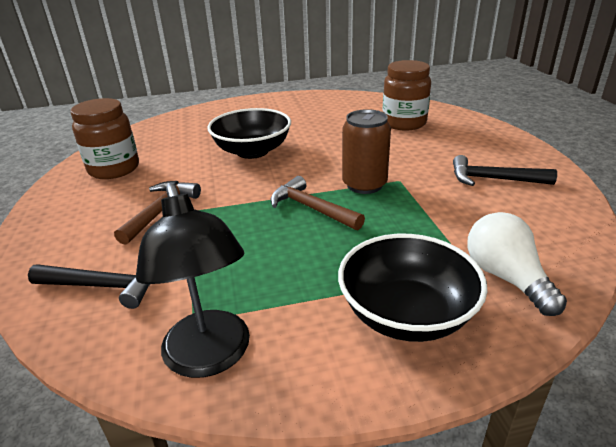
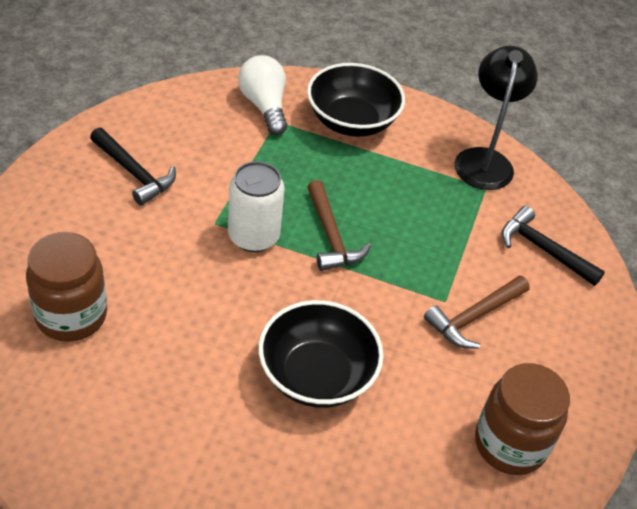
camera: 155 degrees left, 15 degrees up
brown can [342,109,391,194] -> white can [228,161,285,252]
white light bulb [467,212,567,316] -> white light bulb turned 150 degrees clockwise [238,55,287,135]

